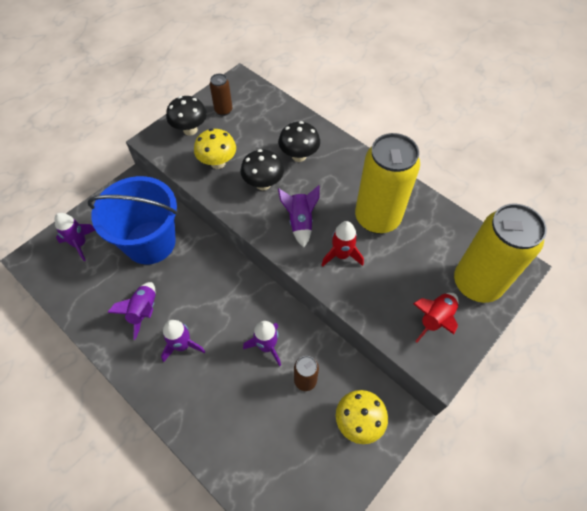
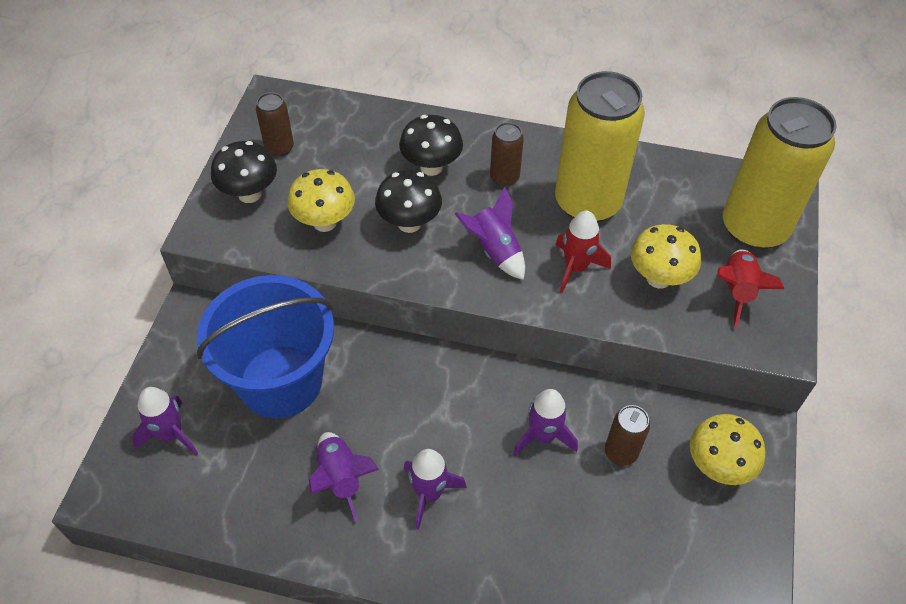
camera: 30 degrees left, 5 degrees down
none -> brown can [490,122,524,187]
none -> yellow mushroom [631,224,701,289]

